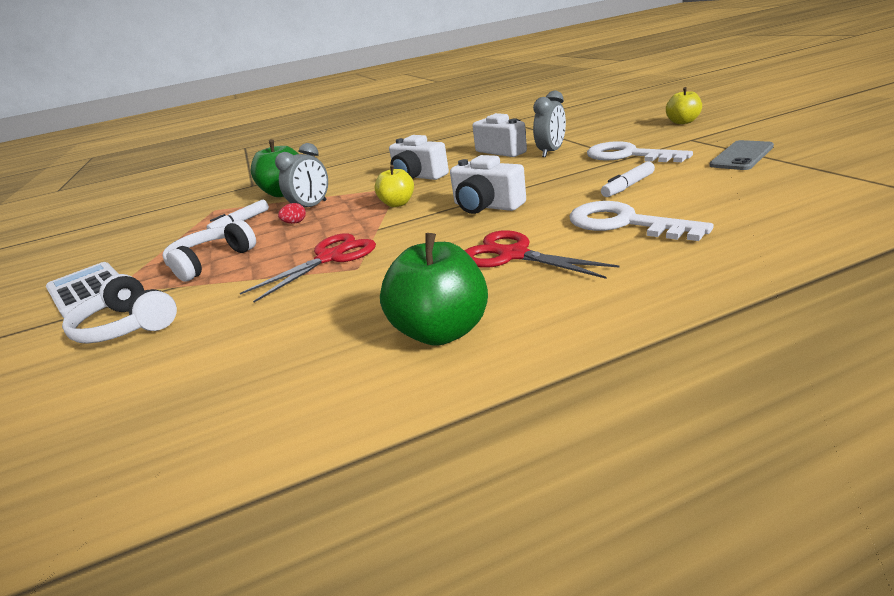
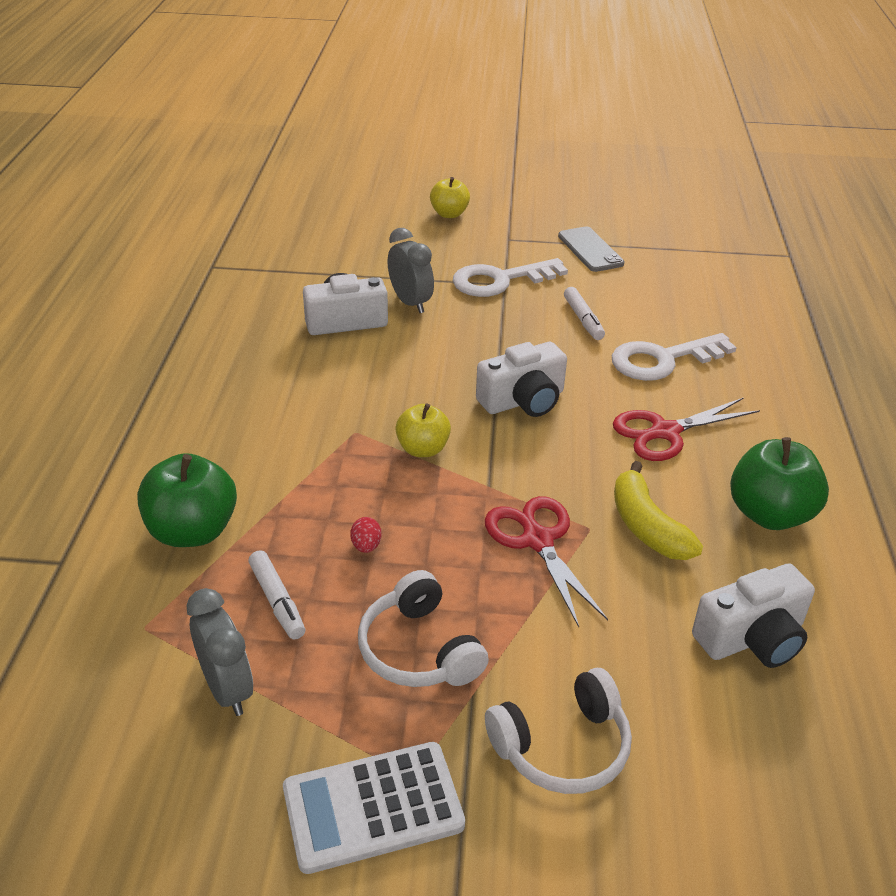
camera: 70 degrees left, 10 degrees up
grey clock [275,143,328,207] -> grey clock moved to [187,588,253,716]
white camera [389,135,449,180] -> white camera moved to [692,564,815,668]
none -> yellow banana [614,461,703,560]

